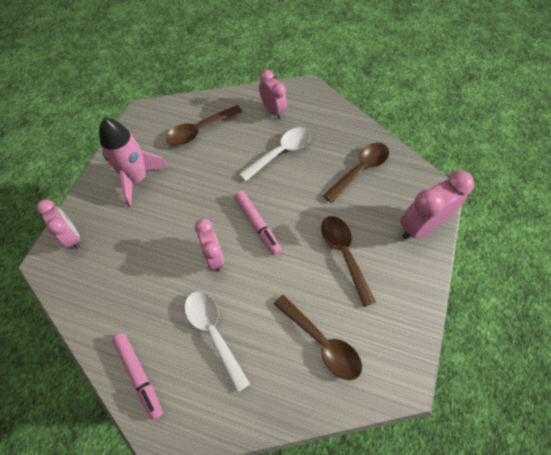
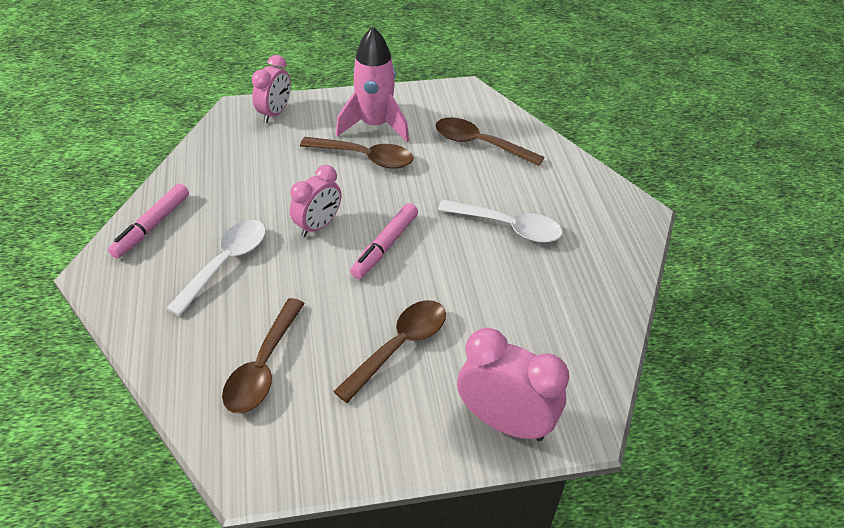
camera: 60 degrees right, 15 degrees down
pink clock [259,70,287,119] -> none
brown spoon [323,143,389,203] -> brown spoon moved to [300,137,413,168]

